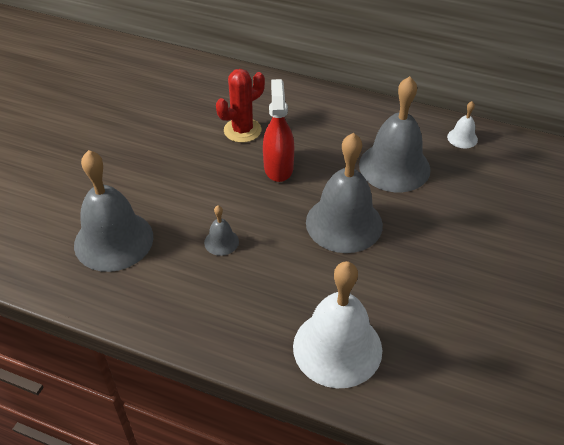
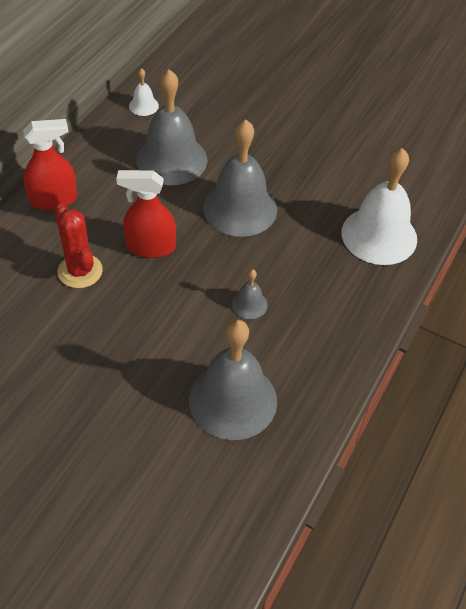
camera: 85 degrees left, 5 degrees up
none -> red spray bottle [23,119,77,210]

